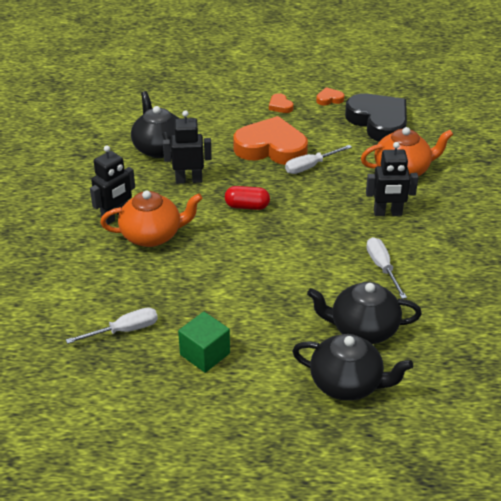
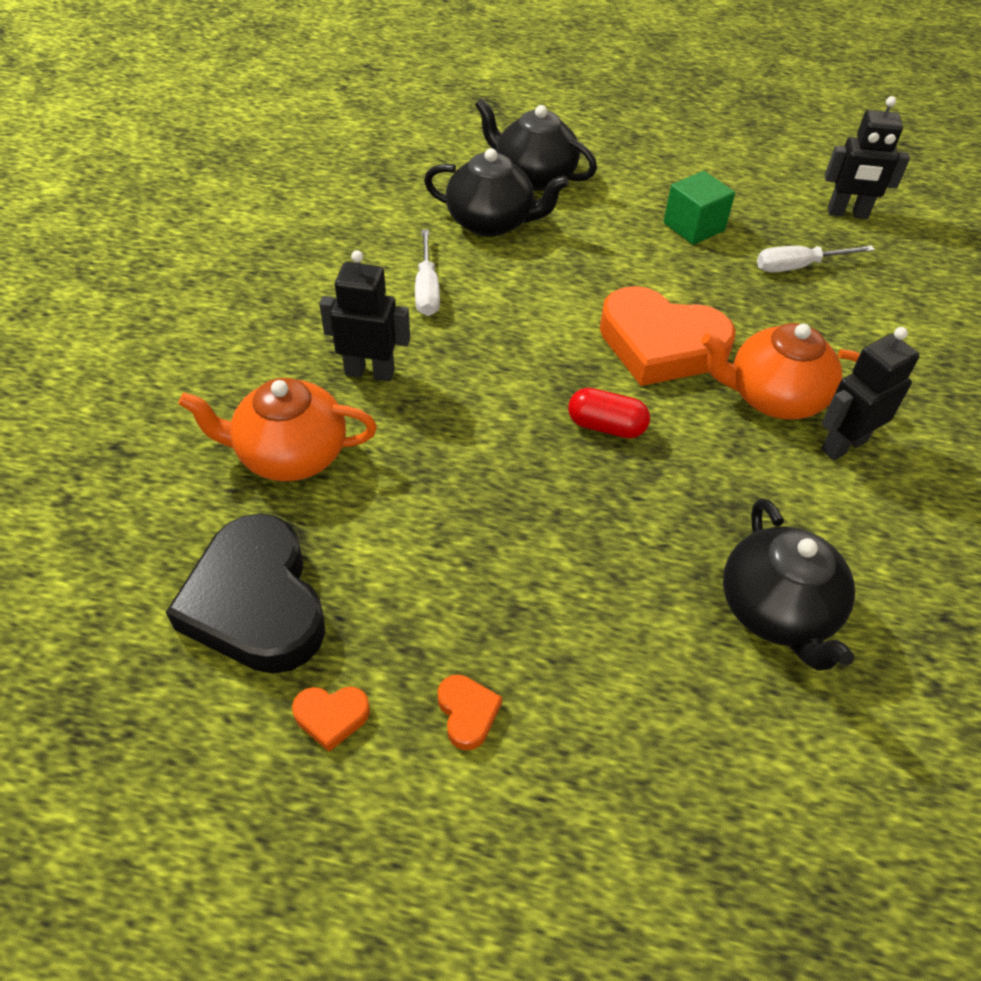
camera: 170 degrees left, 10 degrees up
black robot [163,110,212,184] -> black robot moved to [825,96,910,219]
orange heart [233,116,308,165] -> orange heart moved to [600,286,736,386]
white screwdriver [285,145,352,174] -> none

